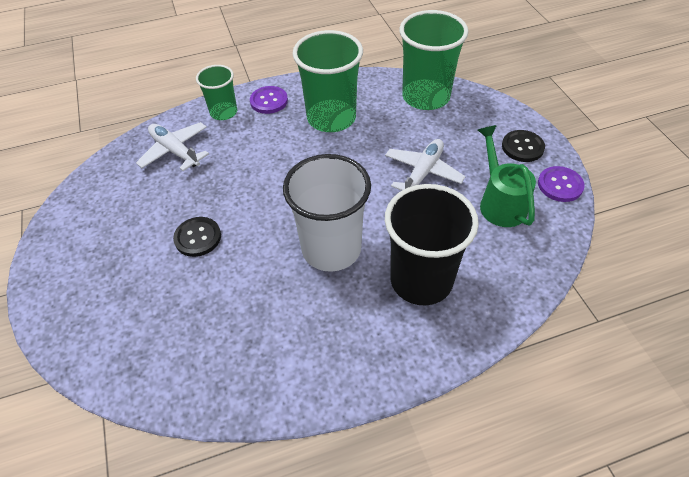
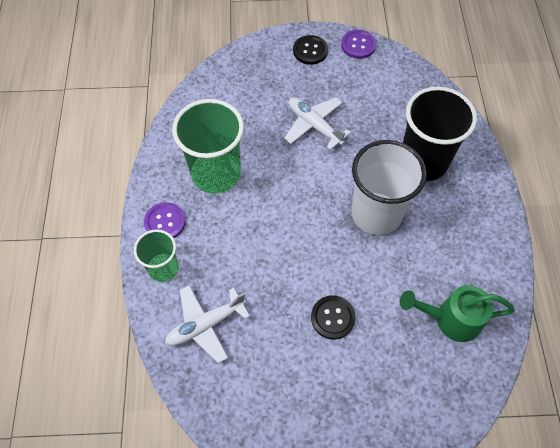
camera: 75 degrees left, 10 degrees up
green cup [400,10,469,110] -> none
green watering can [478,125,536,227] -> green watering can moved to [400,285,515,342]

